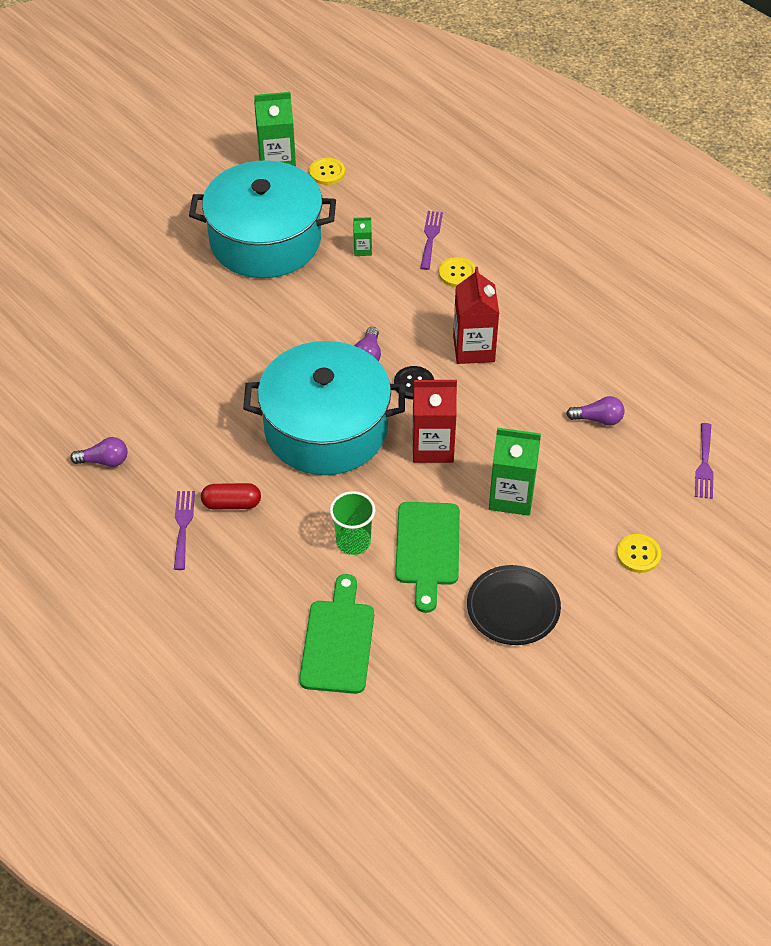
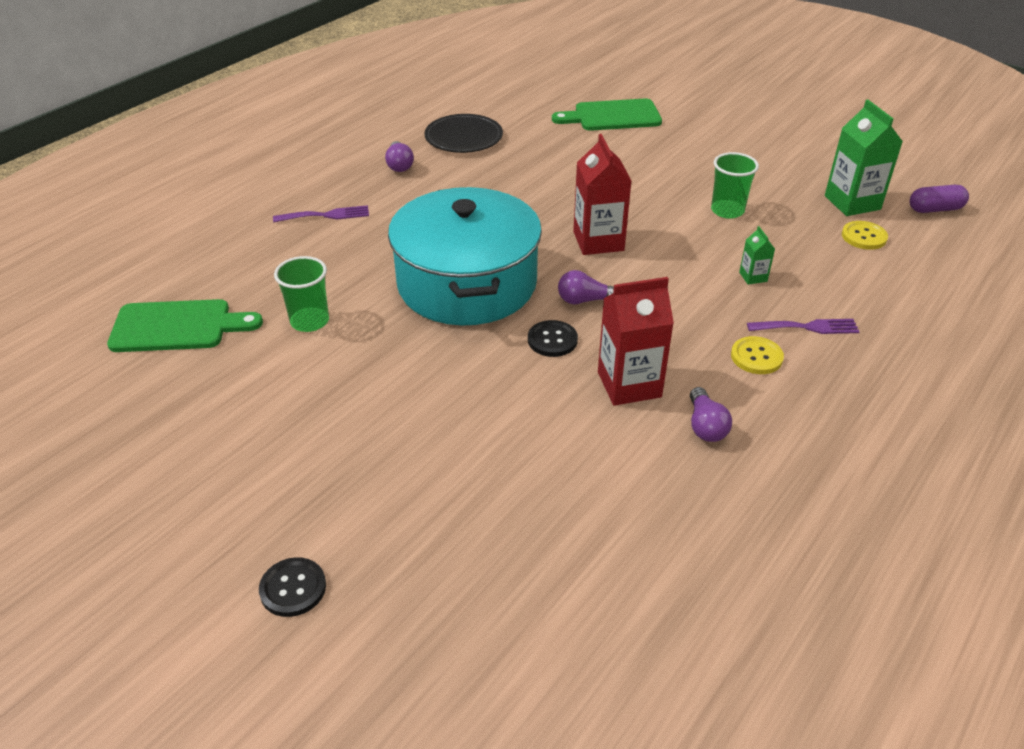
camera: 80 degrees right, 10 degrees down
turquoise pot [189,160,336,278] -> green cup [711,152,759,219]
red capsule [201,483,261,510] -> none
green cutting board [395,502,460,613] -> green cutting board moved to [552,99,662,131]
red carton [412,380,457,463] -> red carton moved to [573,134,631,255]
black plate [467,565,561,645] -> black plate moved to [424,114,503,153]
green carton [489,428,541,516] -> none
purple light bulb [566,396,624,426] -> purple light bulb moved to [690,387,732,442]
yellow button [617,534,661,573] -> black button [259,557,326,617]
purple fork [695,423,714,499] -> none
none -> purple capsule [910,185,969,213]

